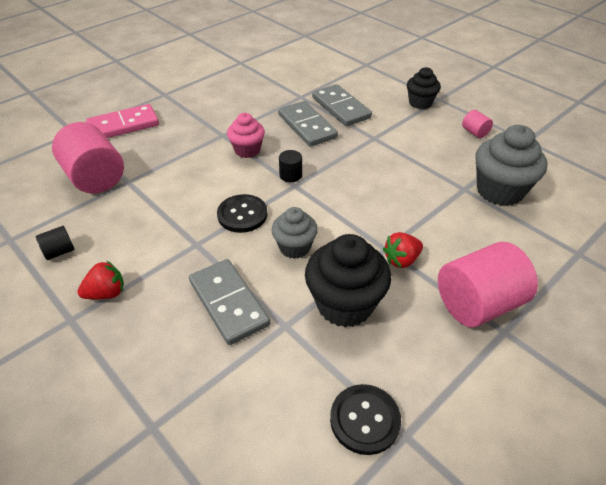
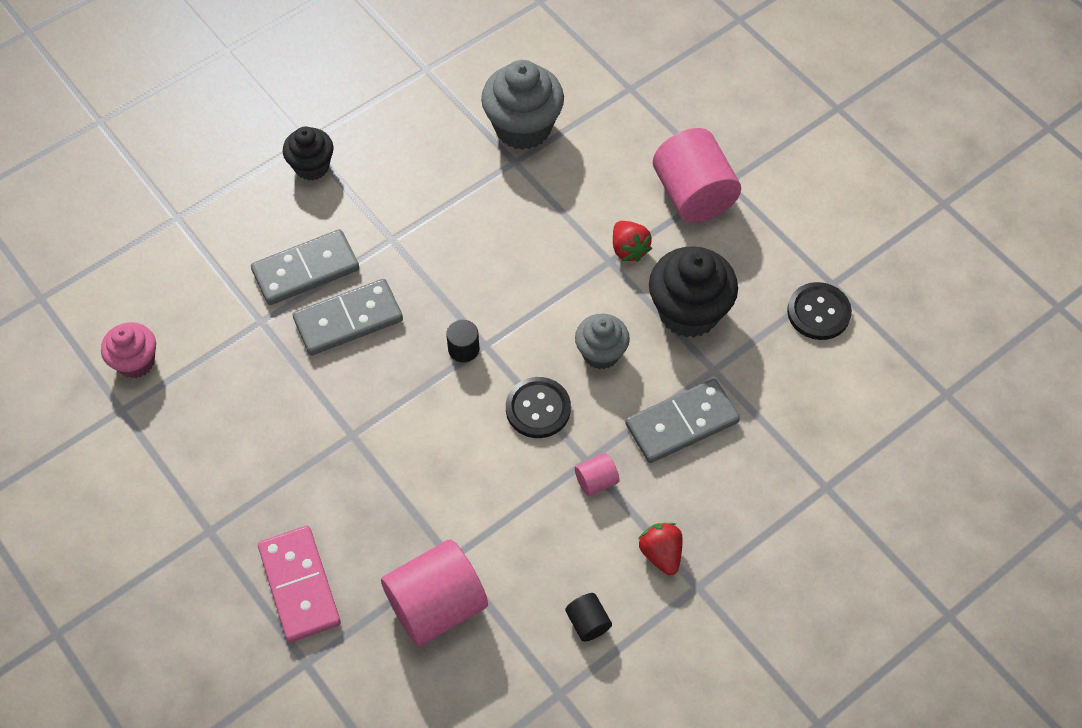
camera: 85 degrees left, 15 degrees up
pink cupcake [227,113,265,158] -> pink cupcake moved to [101,322,156,378]
pink cylinder [462,110,493,138] -> pink cylinder moved to [575,453,619,496]

